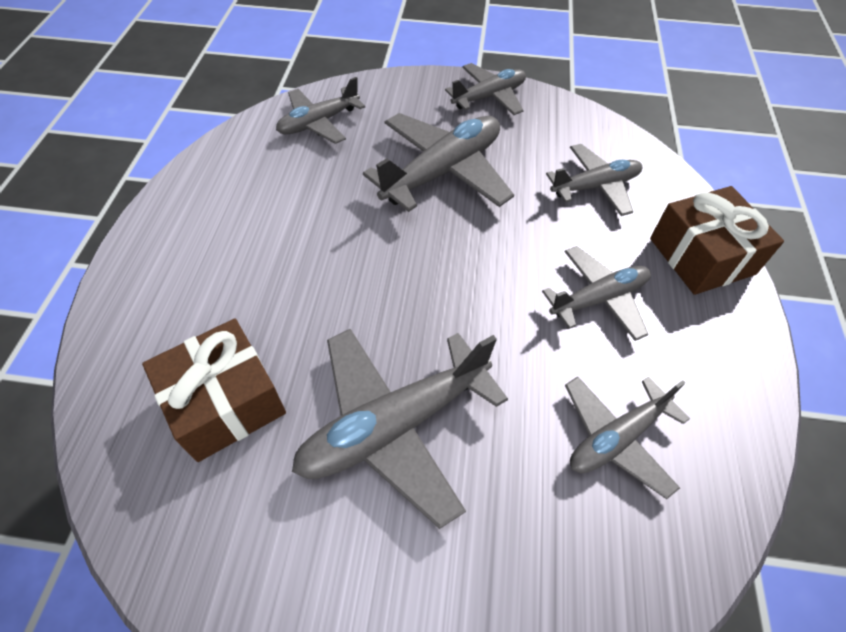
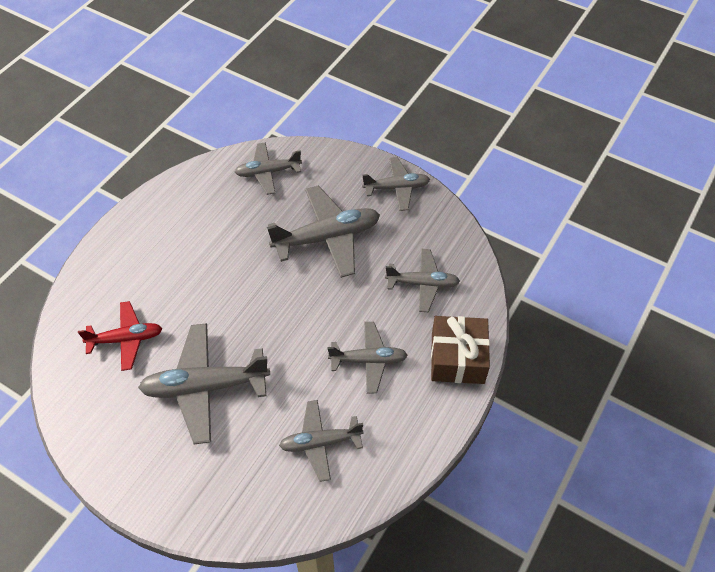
camera: 25 degrees right, 0 degrees up
brown gift [142,318,286,462] -> red plane [78,301,162,371]

